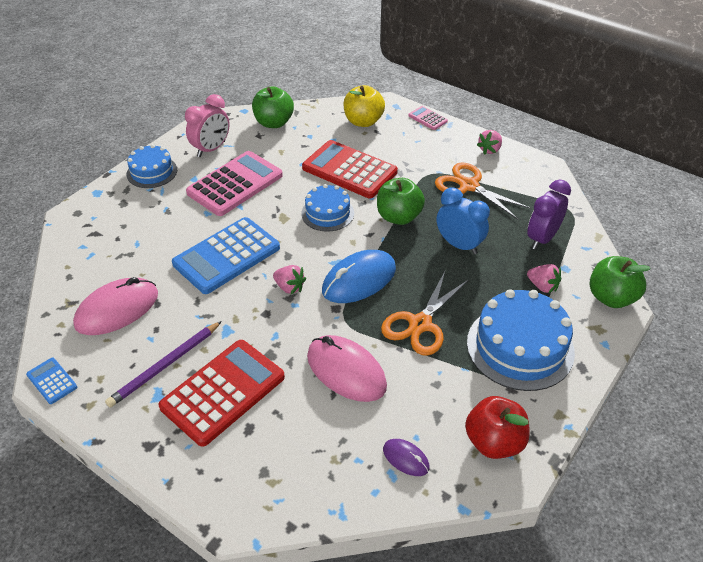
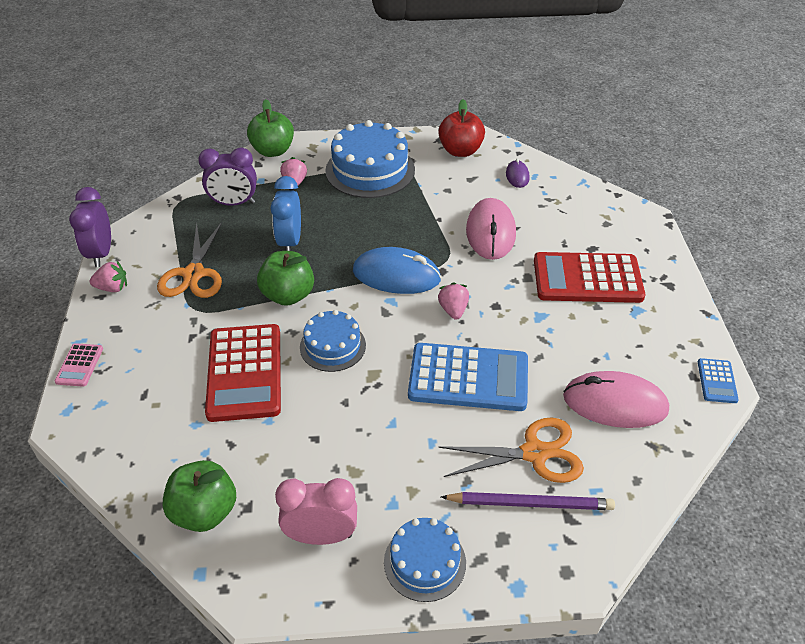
camera: 130 degrees left, 0 degrees up
purple pencil [105,321,222,408] -> purple pencil moved to [441,492,615,510]
pink calculator [186,151,283,216] -> none
yellow apple [343,85,385,127] -> none
orange scissors [381,272,469,356] -> orange scissors moved to [438,417,584,483]
none -> purple clock [69,187,111,267]

